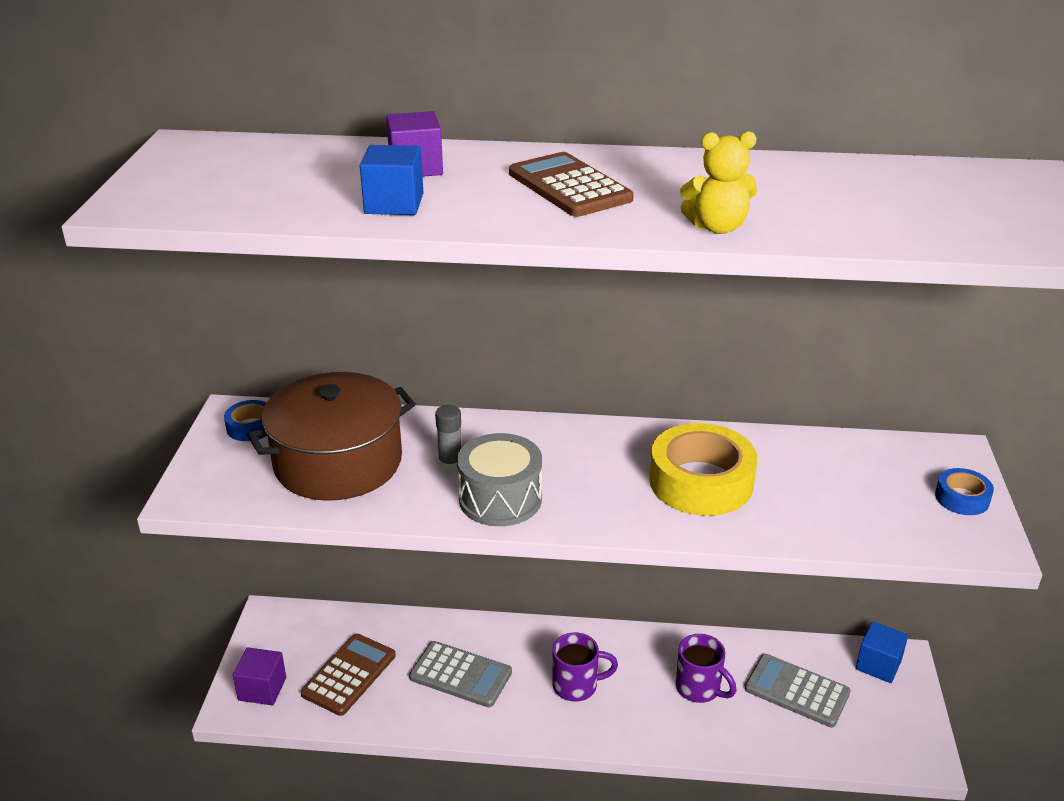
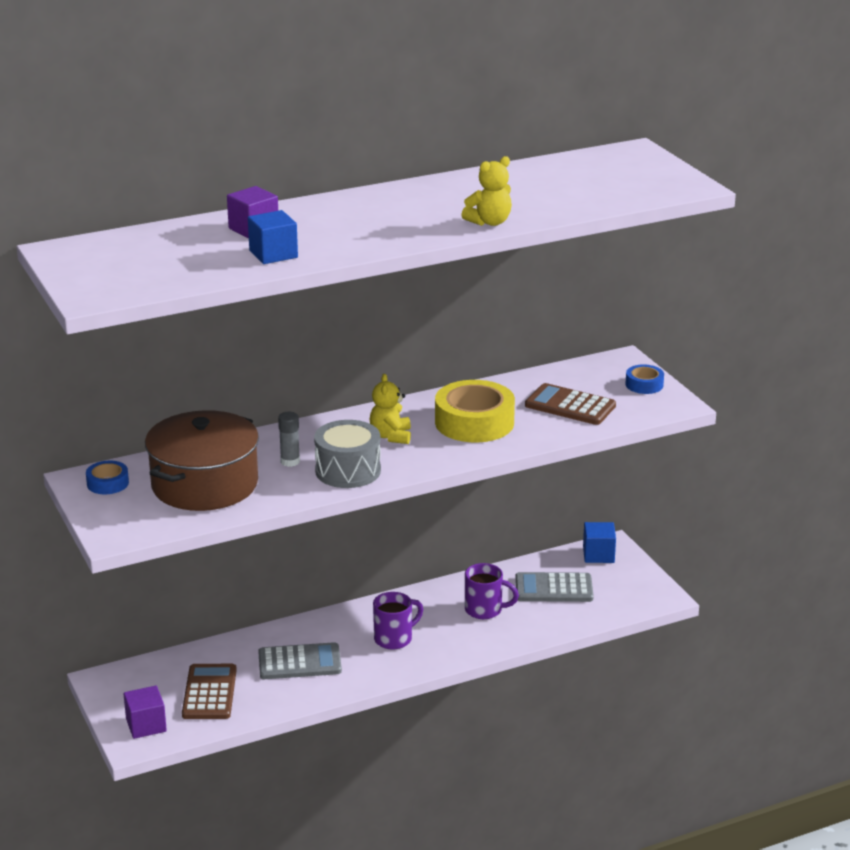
camera: 30 degrees left, 5 degrees down
brown calculator [509,152,634,217] -> brown calculator moved to [525,383,616,425]
none -> yellow teddy bear [370,374,411,444]

